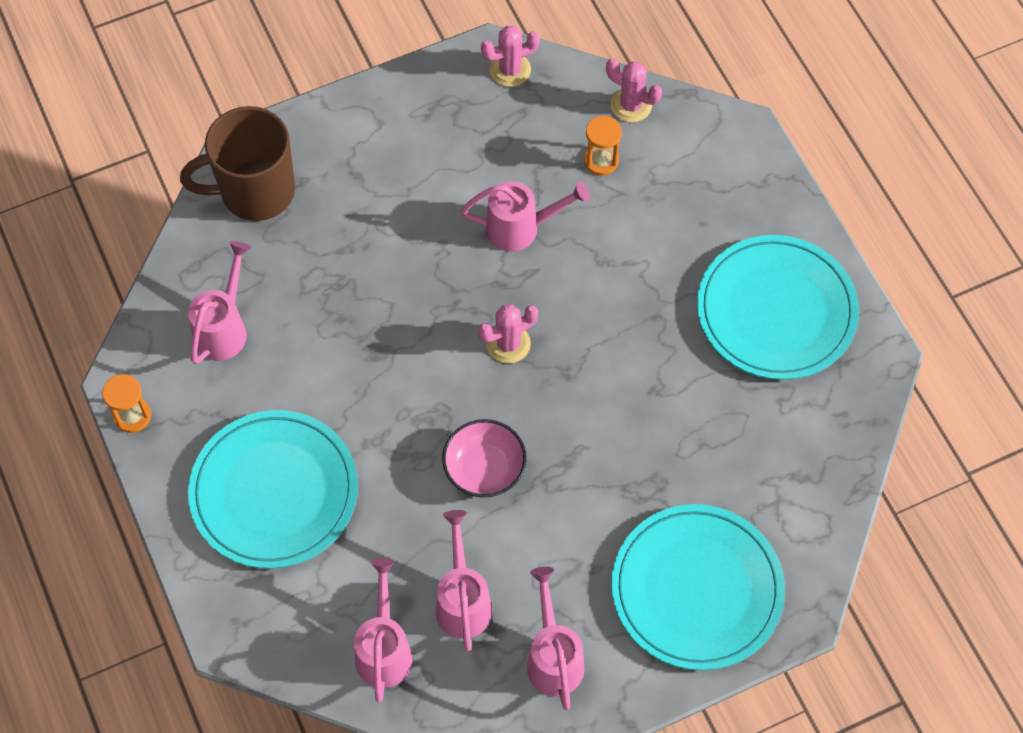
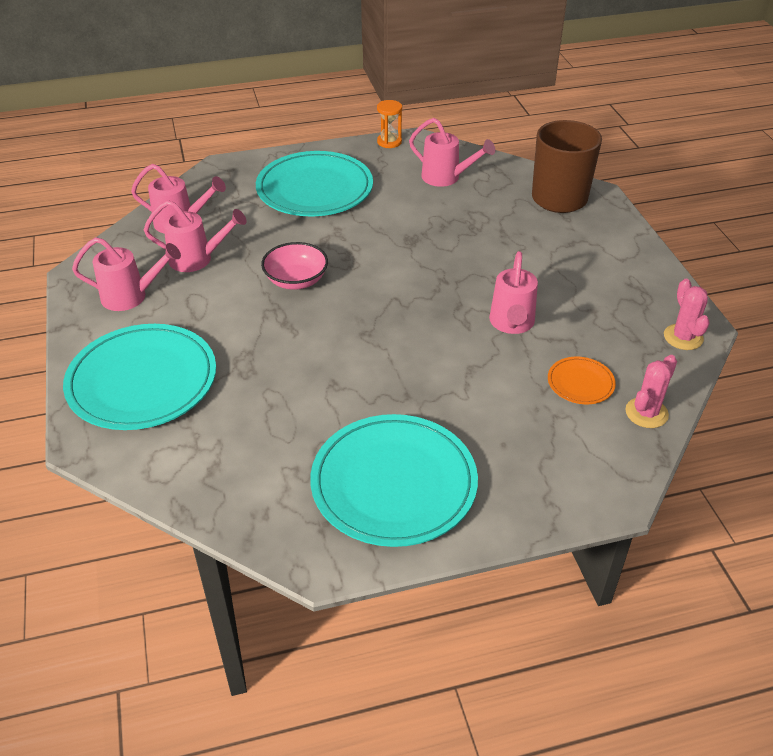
camera: 100 degrees right, 20 degrees down
pink cactus [478,304,538,363] -> none
orange hourglass [584,116,622,176] -> orange plate [548,357,616,404]

